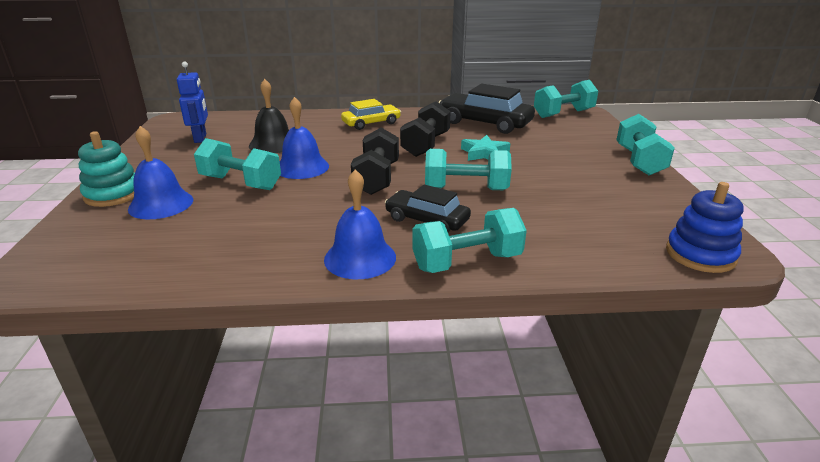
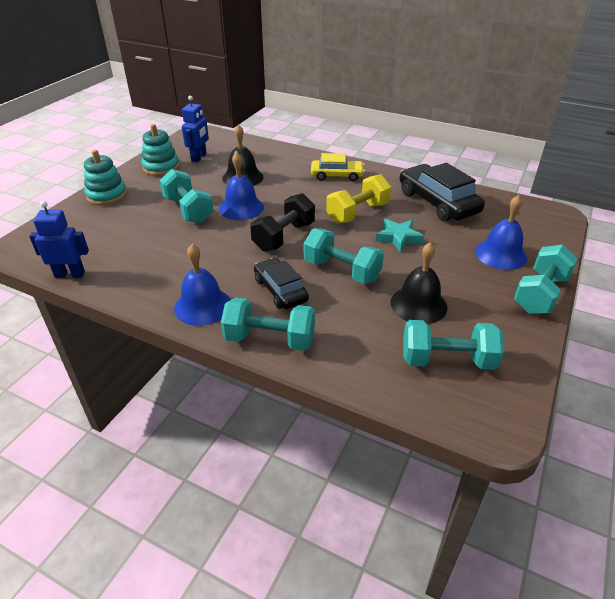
camera: 30 degrees right, 10 degrees up
blue bell [128,126,193,219] -> blue bell moved to [475,195,527,270]
black dumbbell [400,101,451,157] -> yellow dumbbell [326,174,391,224]
turquoise dumbbell [534,80,598,118] -> turquoise dumbbell moved to [403,320,504,370]
blue stacking toy [666,182,744,273] -> none
none -> blue robot [29,201,89,278]
none -> turquoise stacking toy [141,124,180,176]
none -> black bell [391,242,447,324]

